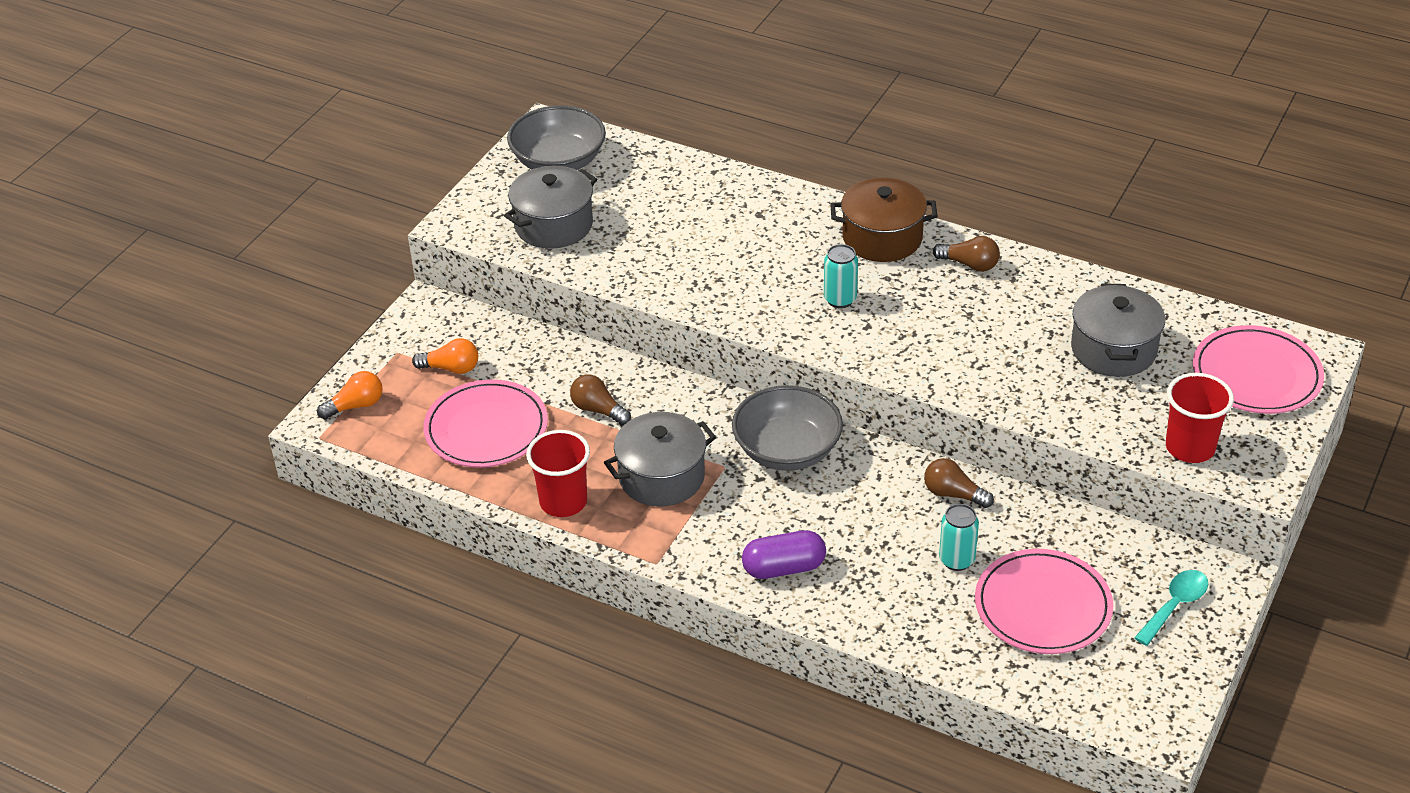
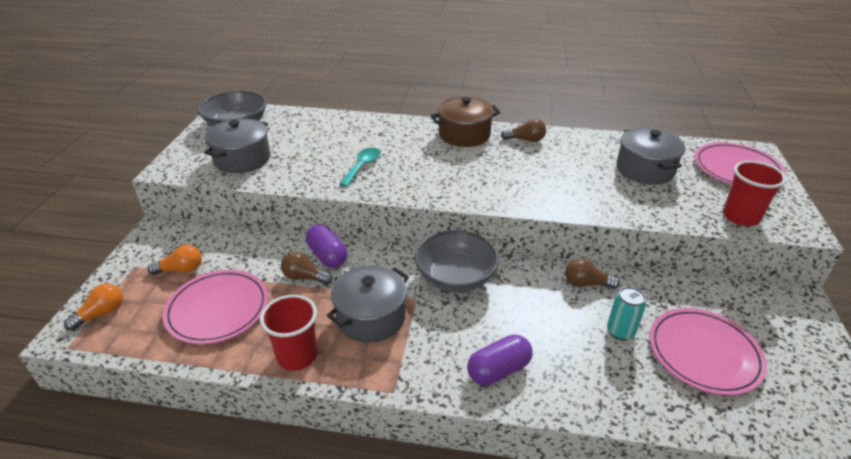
camera: 20 degrees left, 5 degrees down
turquoise can [824,244,858,308] -> none
turquoise spoon [1134,570,1208,646] -> turquoise spoon moved to [339,148,380,187]
none -> purple capsule [306,224,347,268]

